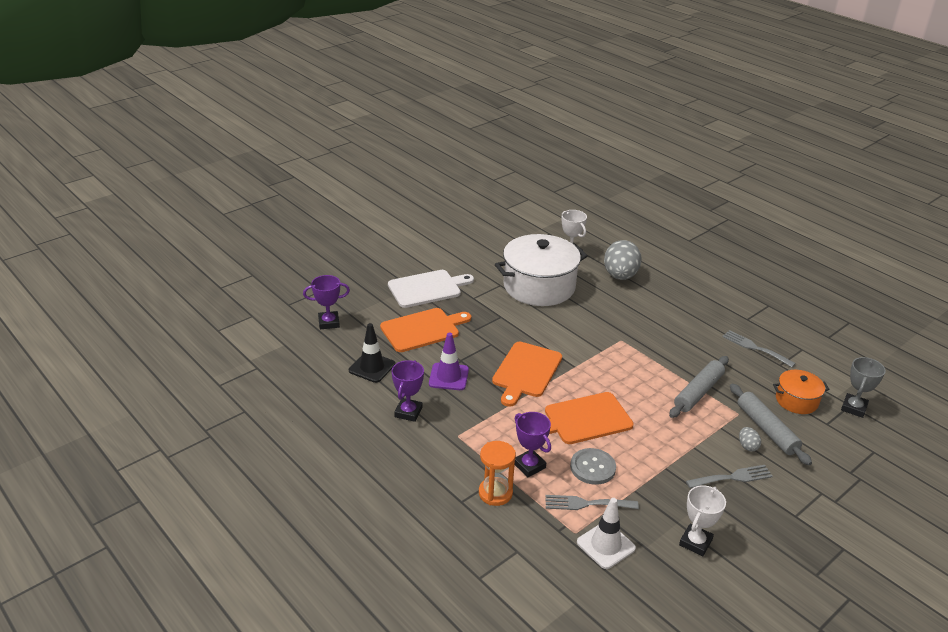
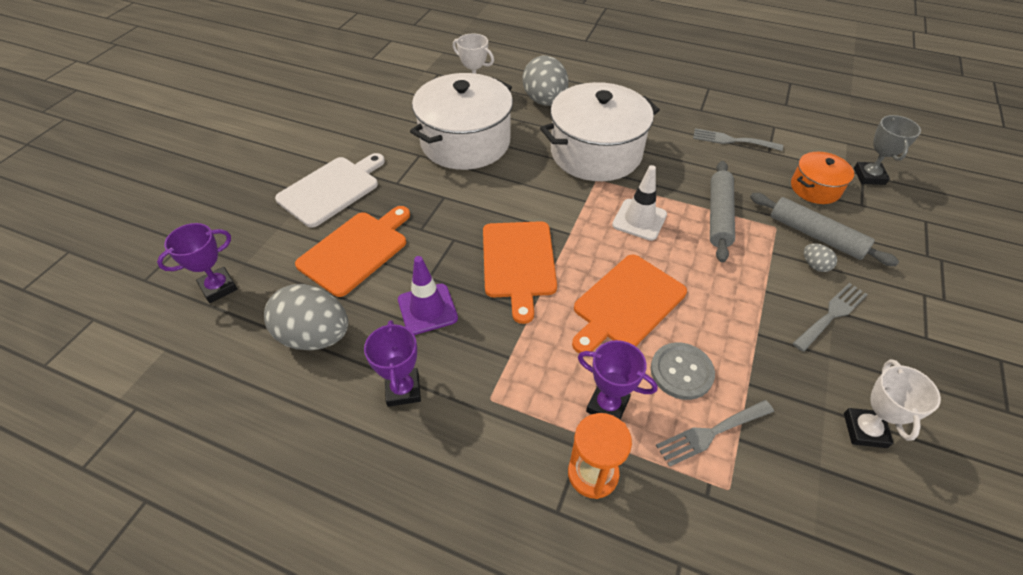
camera: 25 degrees left, 15 degrees up
black traffic cone [349,323,395,383] -> grey egg [264,284,348,350]
white traffic cone [577,498,636,569] -> white traffic cone moved to [612,165,667,241]
none -> white pot [540,82,660,181]

